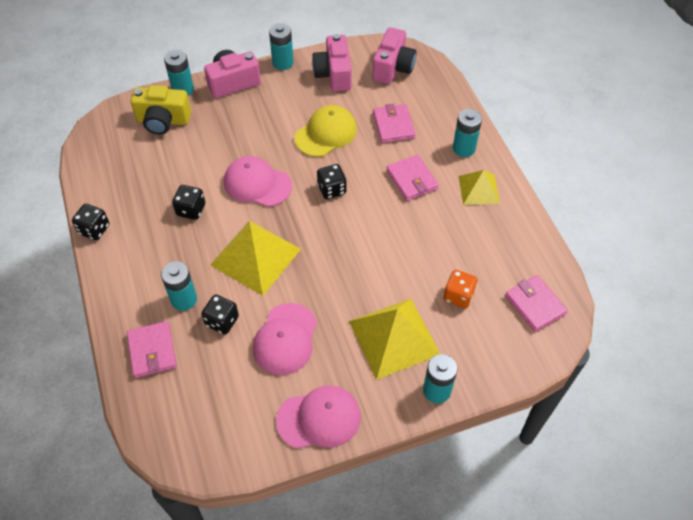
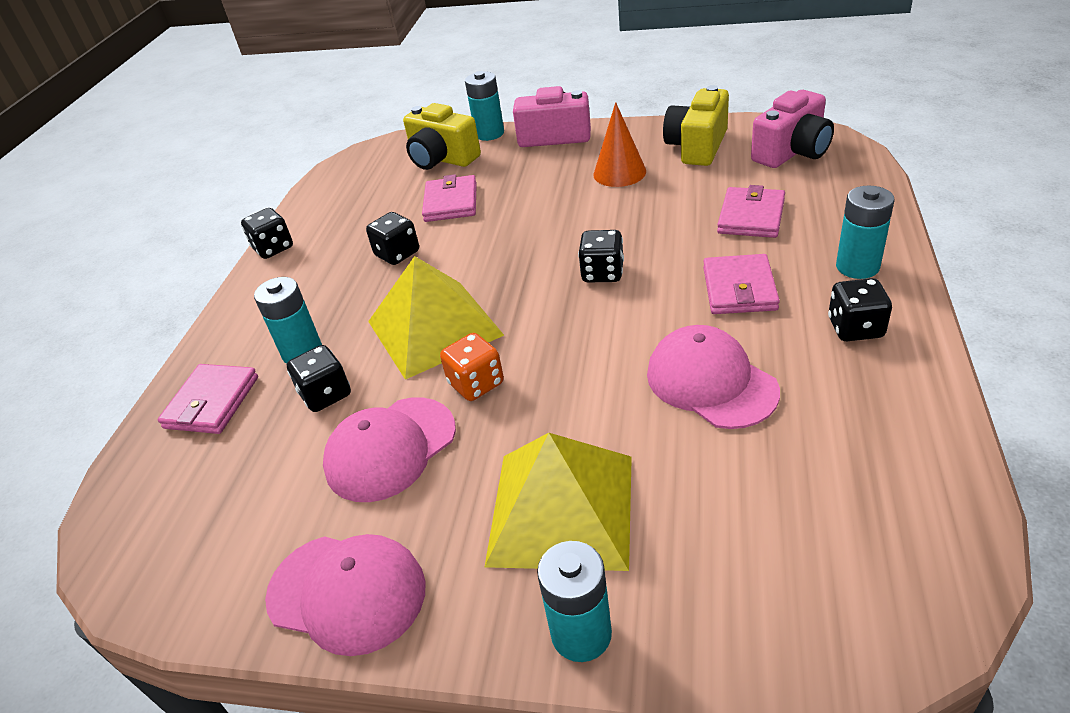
camera: 35 degrees right, 15 degrees down
pink cap [224,156,292,207] -> pink cap moved to [647,325,780,429]
turquoise battery [269,23,294,70] -> none
yellow cap [295,105,357,157] -> none
pink camera [312,34,352,91] -> yellow camera [663,85,729,166]
orange dice [443,270,478,308] -> orange dice moved to [440,333,504,401]
yellow pyramid [459,170,500,205] -> black dice [828,278,892,341]
pink wallet [505,275,568,332] -> pink wallet moved to [422,174,477,222]
none -> orange cone [594,102,646,187]

